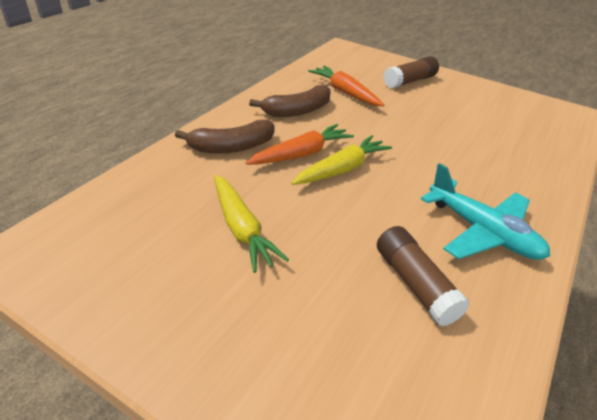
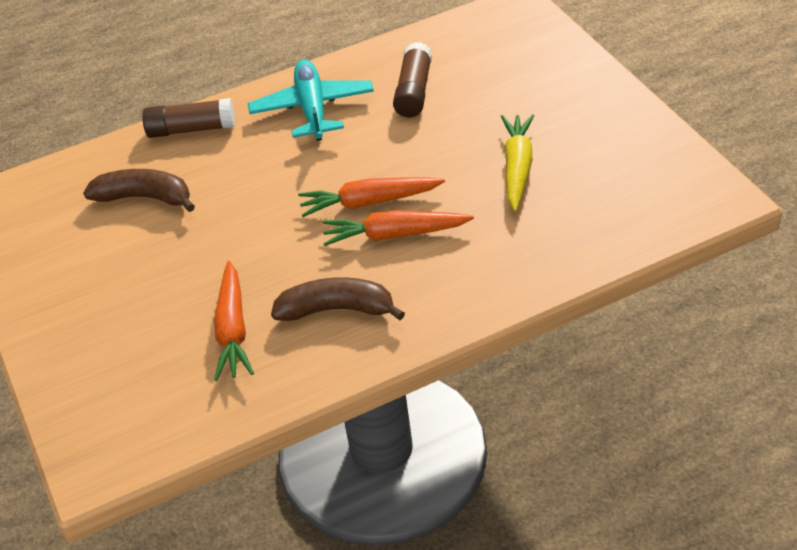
camera: 140 degrees left, 5 degrees up
brown banana [175,120,275,153] -> brown banana moved to [83,169,195,212]
yellow carrot [291,135,392,185] -> orange carrot [298,177,445,217]
brown glue stick [384,56,439,88] -> brown glue stick moved to [142,98,235,138]

